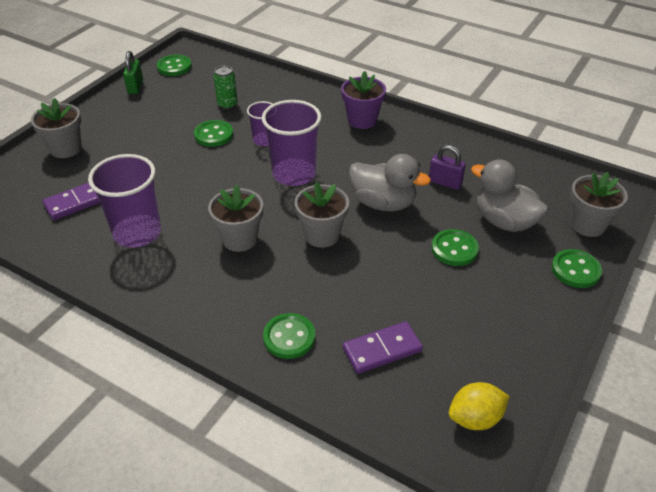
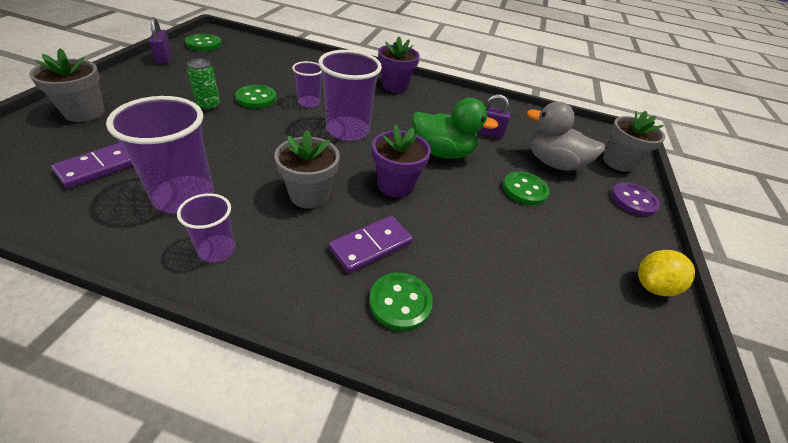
camera: 20 degrees left, 0 degrees up
green padlock [123,51,143,94] -> purple padlock [149,17,172,64]
green can [213,66,237,109] -> green can moved to [187,59,220,111]
grey flower pot [295,182,349,248] -> purple flower pot [372,124,431,198]
purple domino [343,322,423,374] -> purple domino moved to [329,216,413,273]
grey duck [349,154,431,211] -> green duck [412,98,498,159]
yellow lemon [449,382,510,430] -> yellow lemon moved to [638,250,695,296]
green button [552,249,602,288] -> purple button [611,182,660,216]
none -> purple cup [177,193,235,262]

